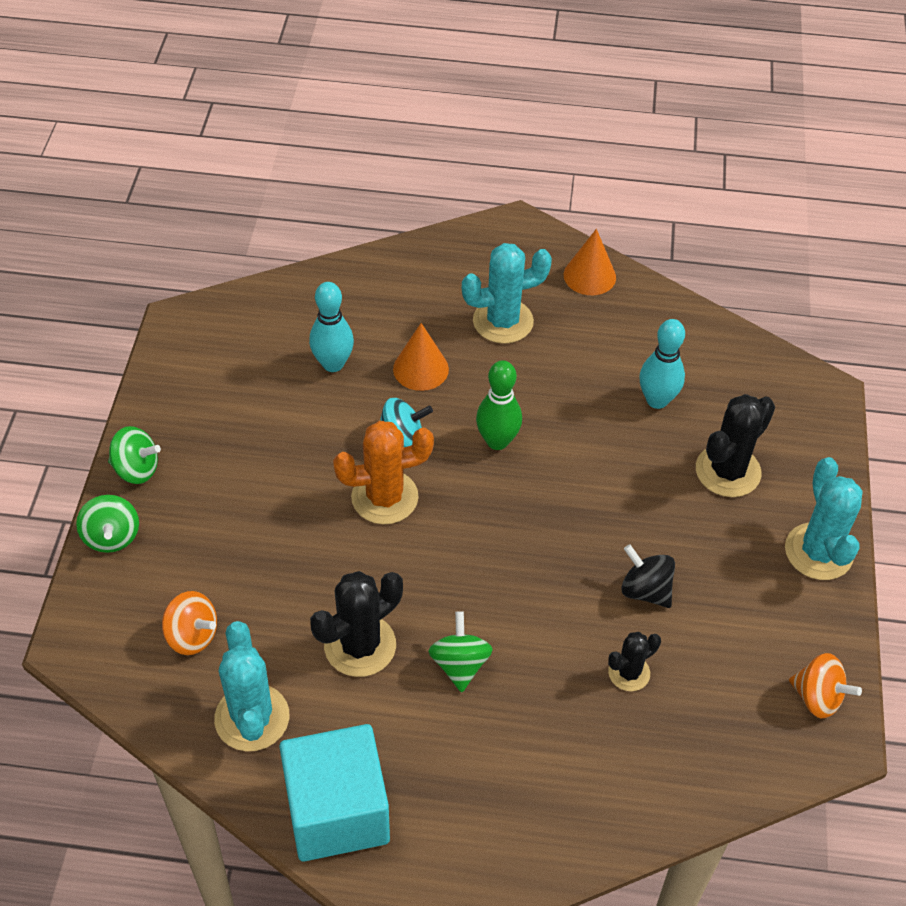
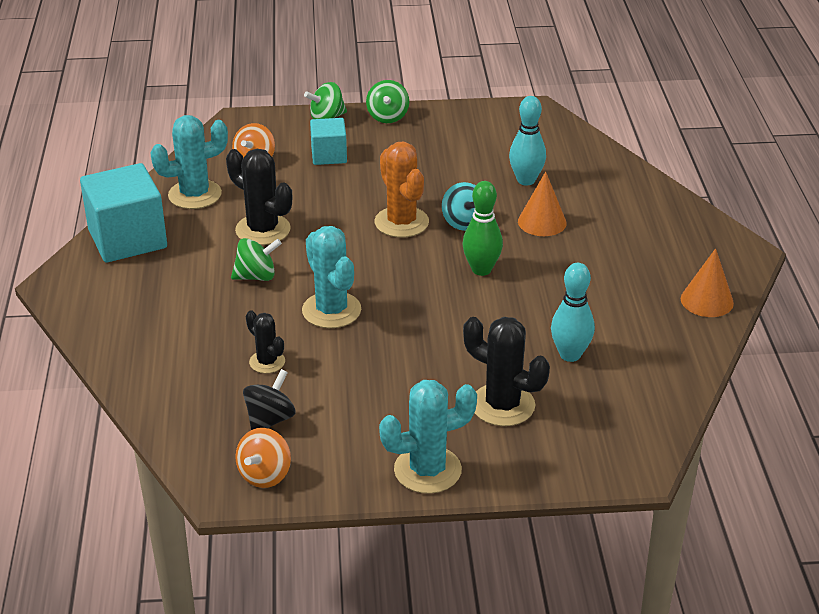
camera: 80 degrees right, 15 degrees down
turquoise cactus [462,243,552,344] -> turquoise cactus moved to [302,226,361,328]
black spinning top [621,544,675,608] -> black spinning top moved to [243,369,296,430]
none -> turquoise cube [310,118,347,165]

